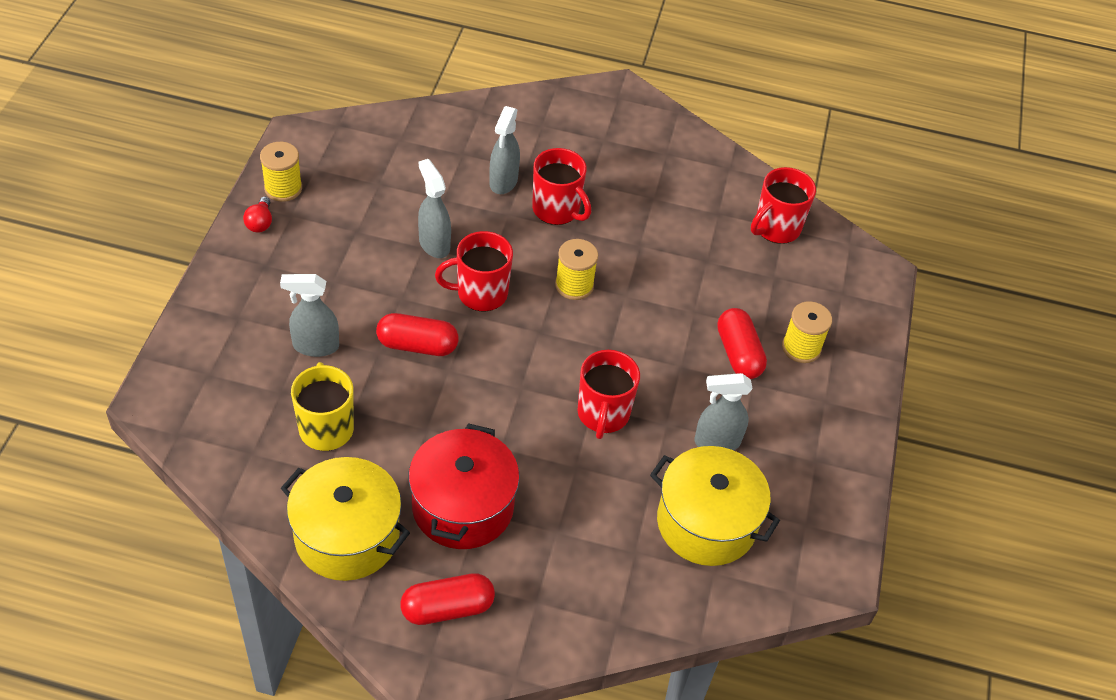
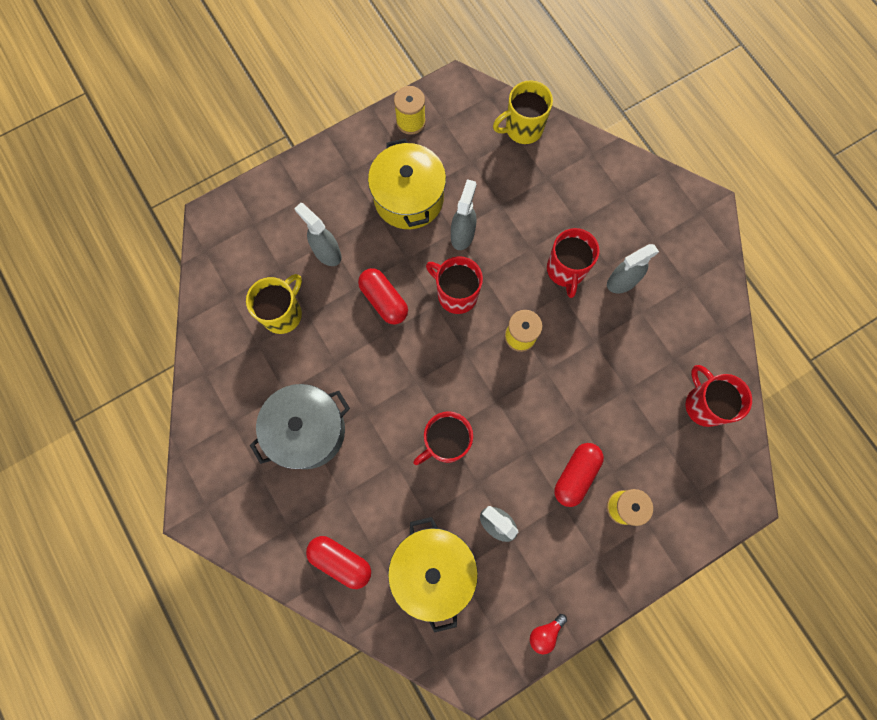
camera: 50 degrees right, 25 degrees up
red light bulb [243,197,272,233] -> red light bulb moved to [530,614,567,655]
yellow pot [281,457,410,581] -> yellow pot moved to [368,138,446,229]
red capsule [400,573,495,625] -> red capsule moved to [306,536,371,589]
red pot [409,423,520,549] -> grey pot [250,384,350,469]
grey spray bottle [489,106,520,194] -> grey spray bottle moved to [607,244,659,294]
red mug [751,167,816,244] -> red mug turned 60 degrees clockwise [686,365,752,427]
none -> yellow mug [493,81,553,144]

